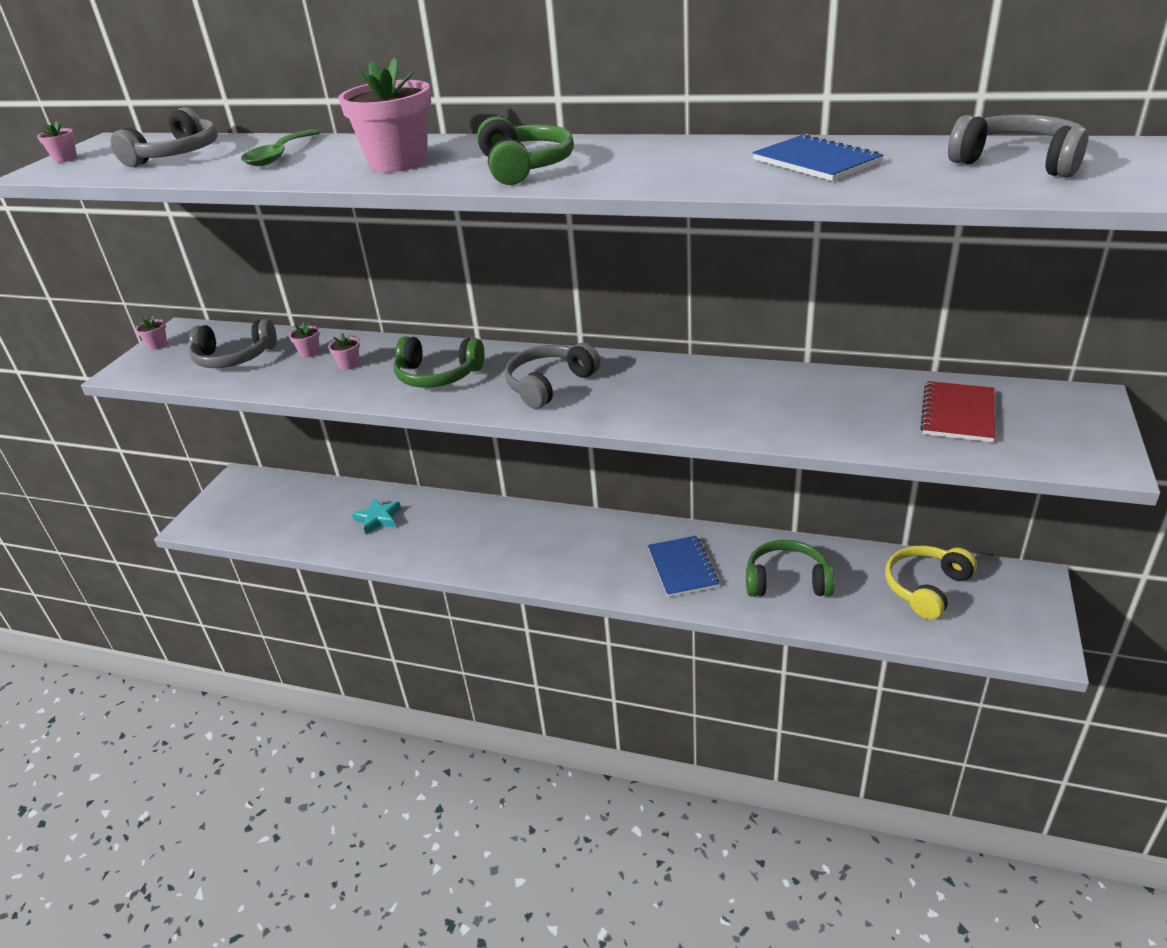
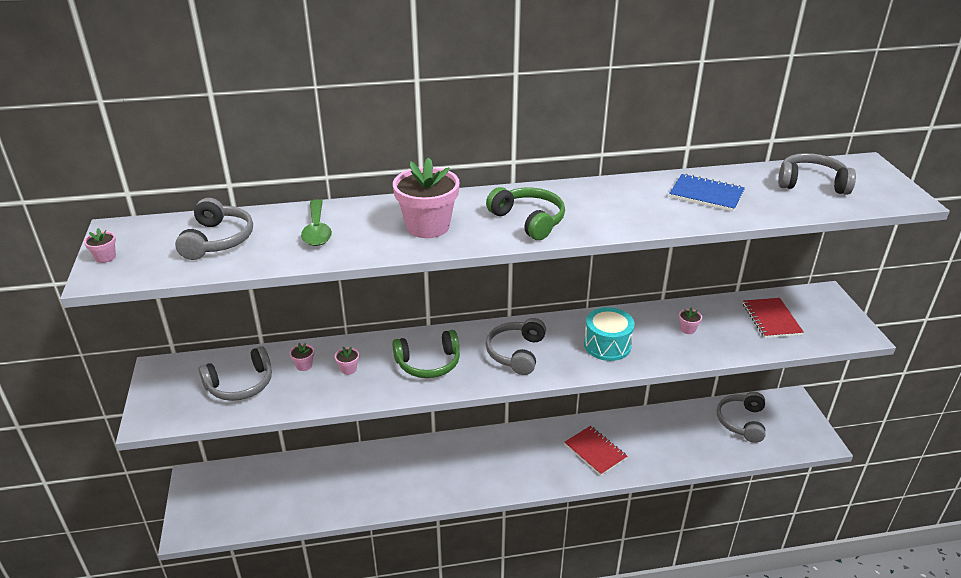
camera: 30 degrees left, 0 degrees up
pink flower pot [135,316,167,350] -> pink flower pot moved to [679,307,702,334]
turquoise star [352,498,401,535] -> none
blue notebook [648,536,719,597] -> red notebook [564,426,628,476]
green headphones [746,540,835,597] -> none
yellow headphones [885,546,977,620] -> grey headphones [716,392,766,443]
none -> turquoise drum [584,307,635,361]

